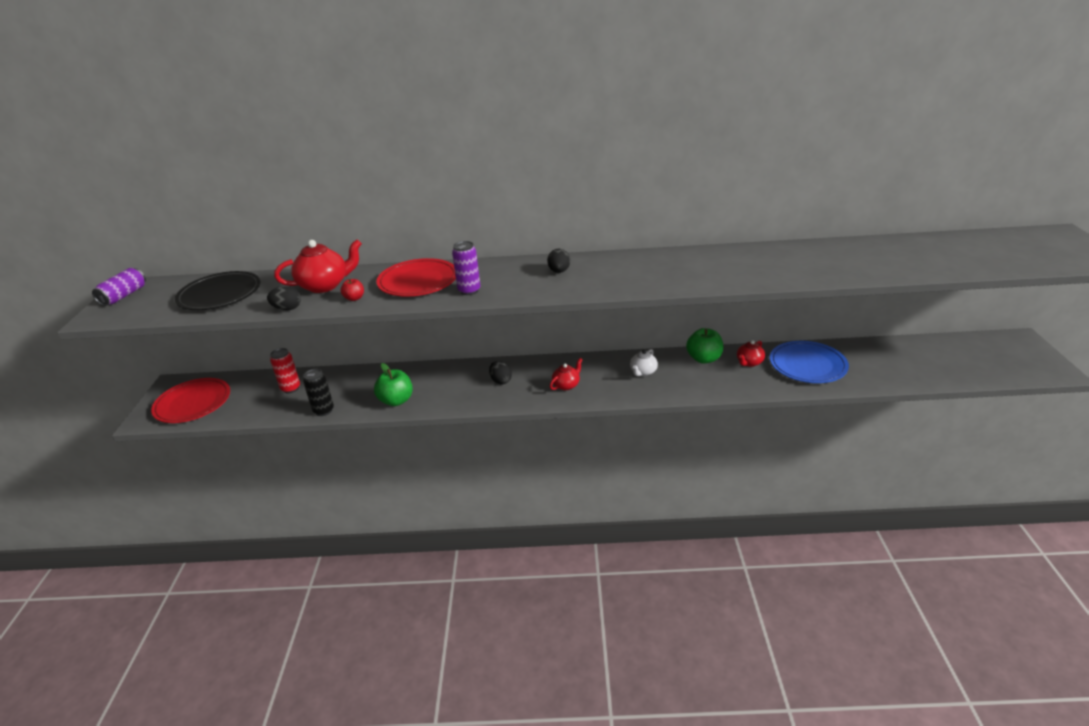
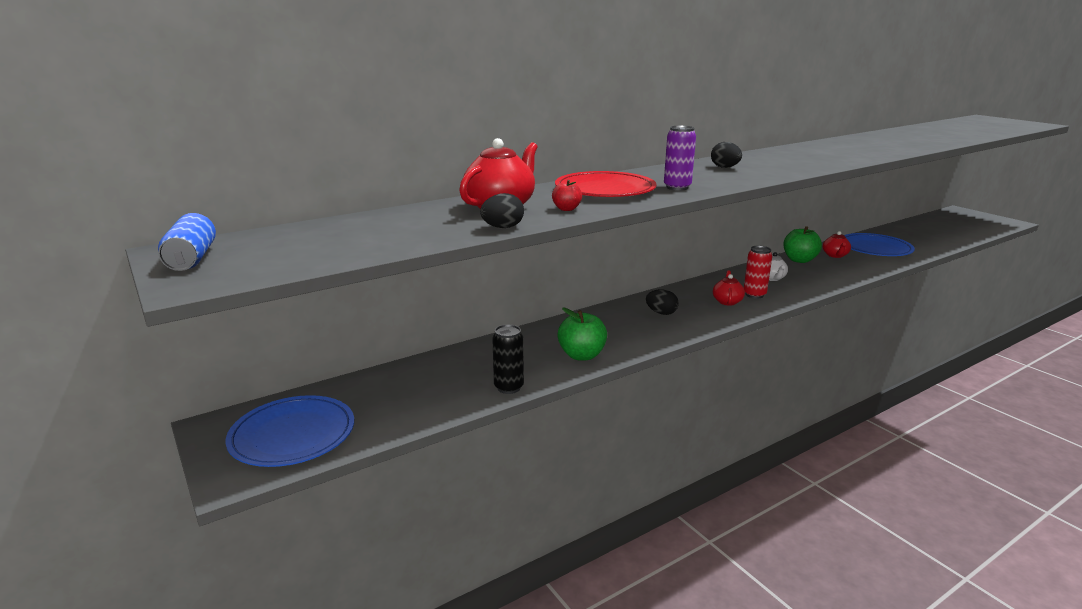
camera: 35 degrees left, 10 degrees down
purple can [92,268,146,306] -> blue can [158,213,216,271]
red plate [151,378,230,423] -> blue plate [225,395,354,467]
black plate [175,271,260,310] -> none
red can [270,348,300,393] -> red can moved to [744,246,772,299]

